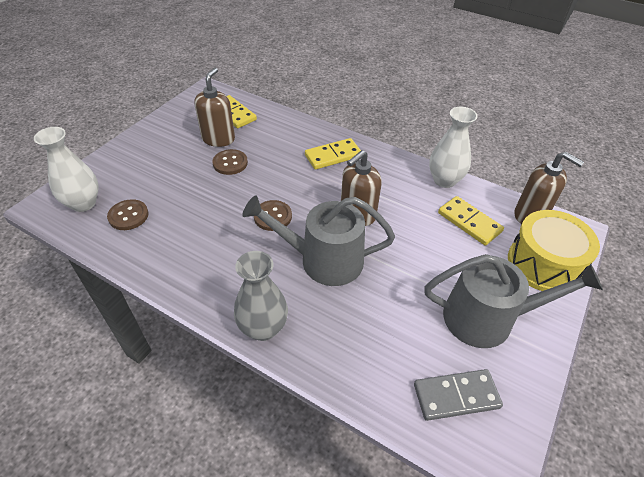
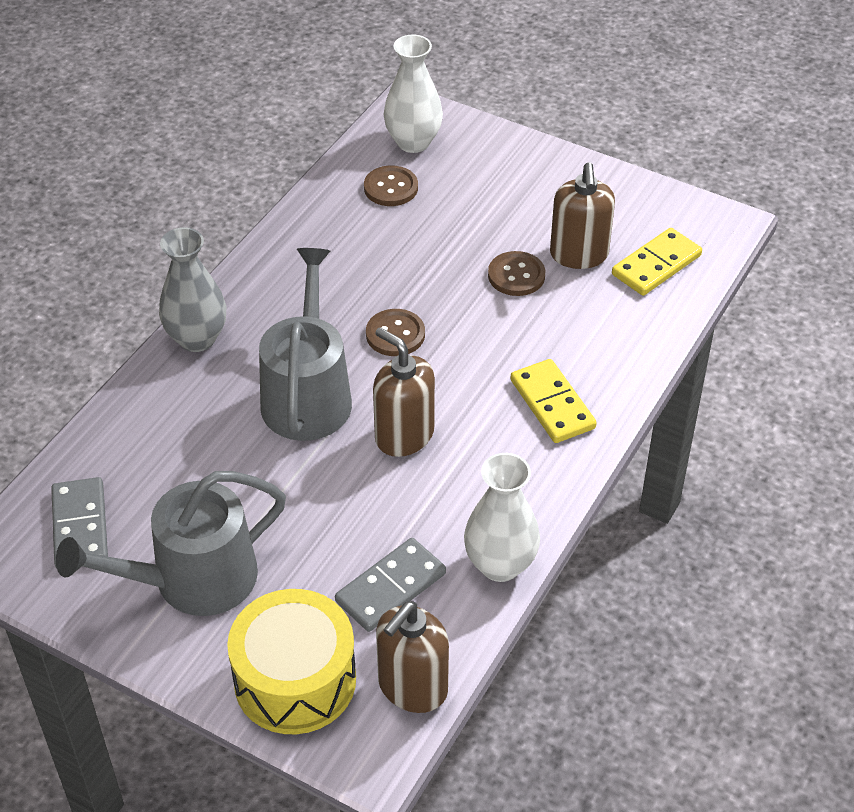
camera: 90 degrees right, 0 degrees up
brown soap dispenser [194,67,235,147] -> brown soap dispenser turned 75 degrees clockwise [550,162,615,269]
grey watering can [424,254,603,348] -> grey watering can turned 60 degrees clockwise [56,471,286,616]
yellow domino [438,196,504,246] -> grey domino [335,538,446,632]

